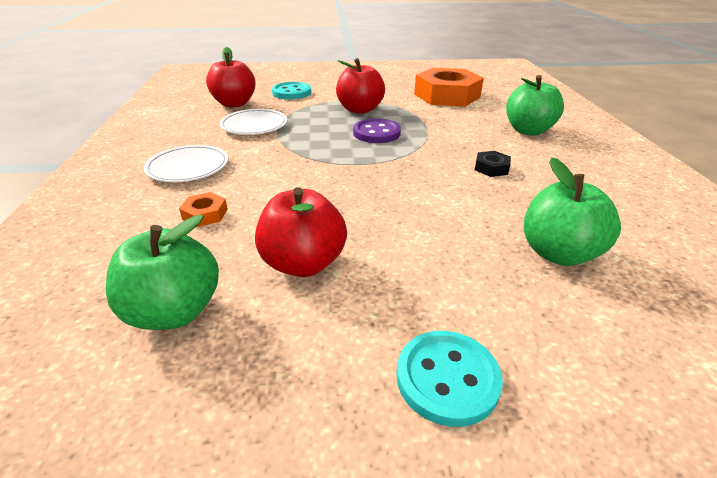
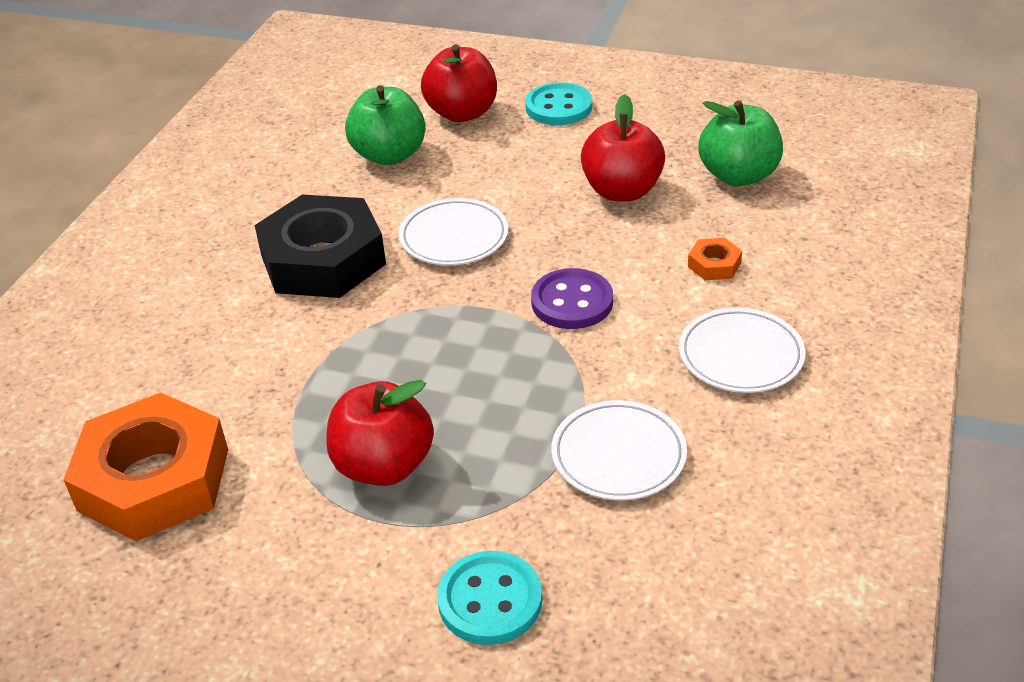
camera: 155 degrees left, 5 degrees up
red apple [206,47,256,107] -> red apple moved to [421,44,497,122]
purple button [353,118,401,143] -> purple button moved to [531,268,613,329]
black nut [475,151,511,177] -> black nut [255,195,386,298], size x2.48
green apple [506,75,564,136] -> none
none -> white plate [399,198,508,265]

